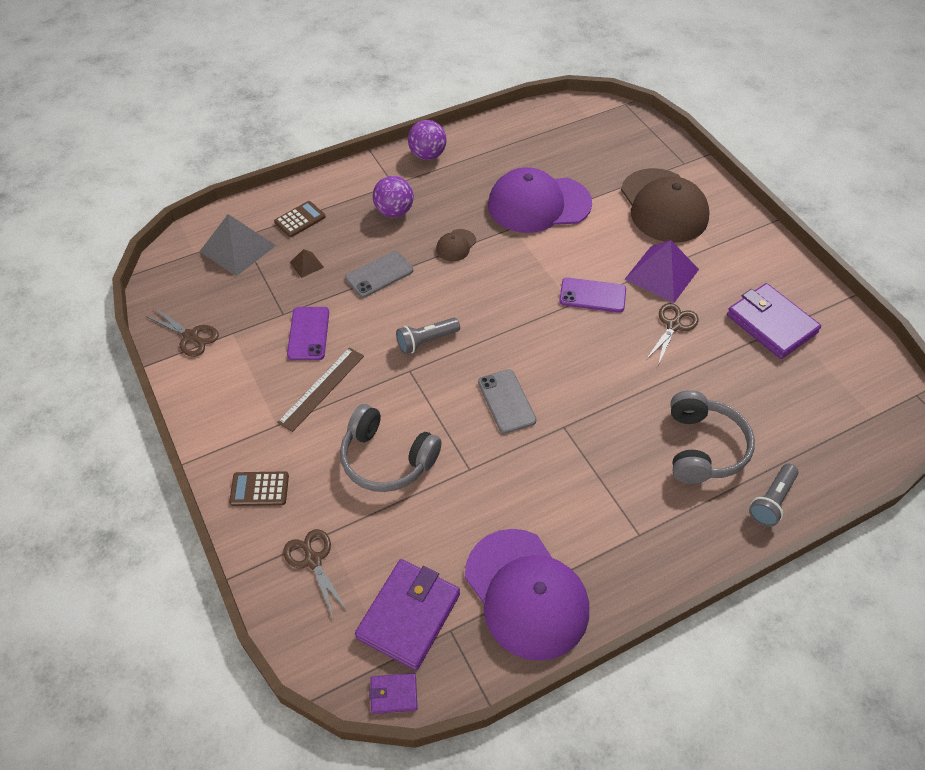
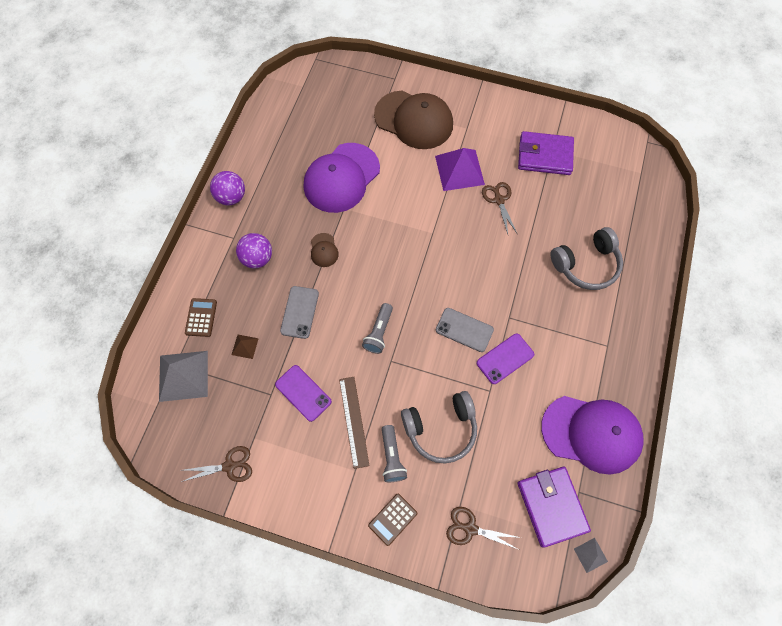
camera: 45 degrees left, 15 degrees up
purple wallet [369,673,418,714] -> grey pyramid [574,538,608,573]
purple phone [559,277,626,313] -> purple phone moved to [476,334,534,384]
grey headphones [670,390,755,484] -> grey headphones turned 105 degrees clockwise [551,227,623,290]
grey flashlight [749,464,798,527] -> grey flashlight moved to [382,425,407,482]

